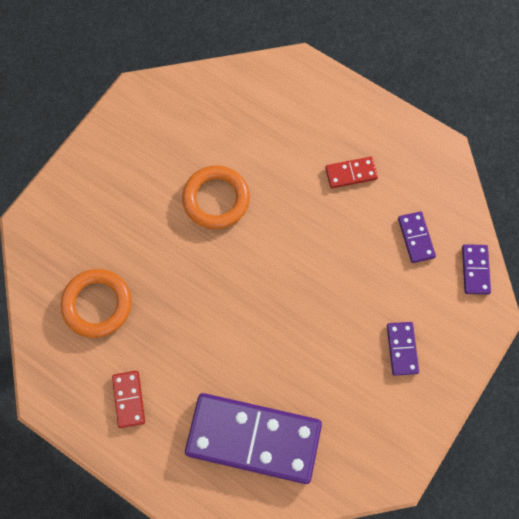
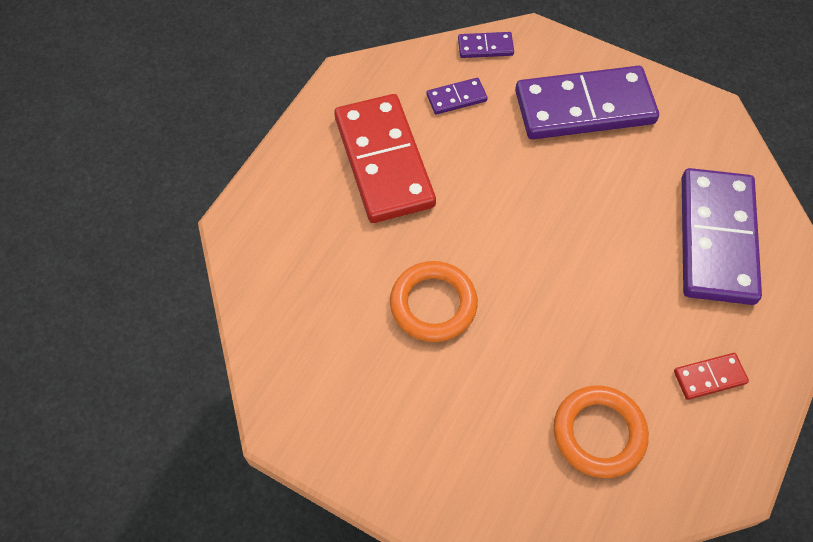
camera: 95 degrees left, 10 degrees down
red domino [325,157,378,188] -> red domino [334,94,436,223], size x2.33
purple domino [387,322,419,376] -> purple domino [515,66,659,140], size x2.33

